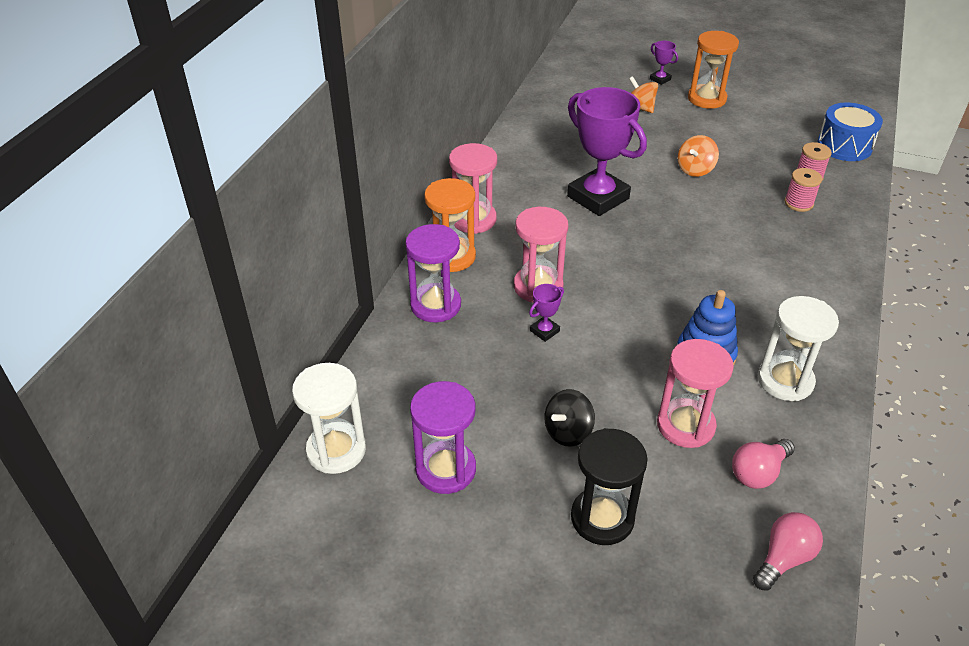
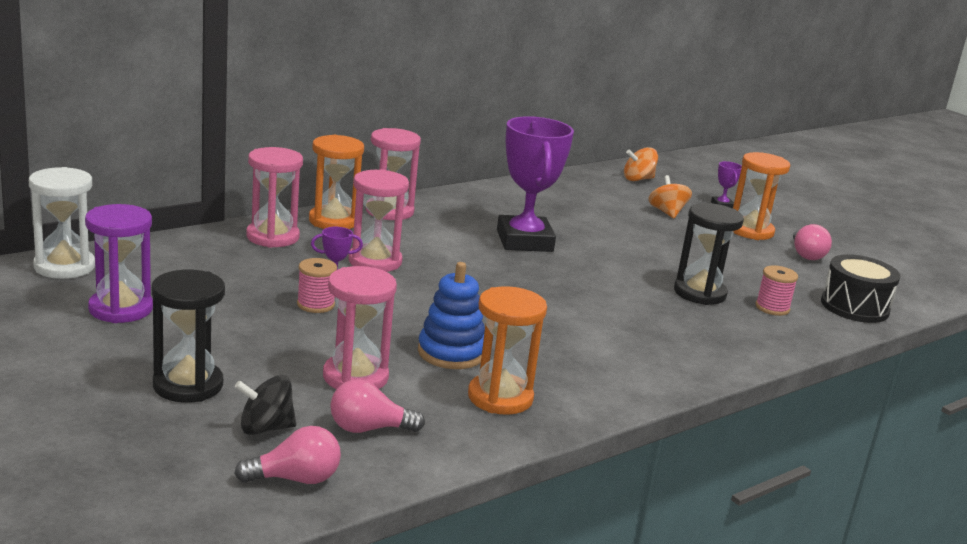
camera: 30 degrees right, 20 degrees down
purple hourglass [405,224,461,322] -> pink hourglass [246,147,303,248]
black spinning top [544,389,595,447] -> black spinning top moved to [235,375,296,435]
orange spinning top [678,135,719,177] -> orange spinning top moved to [624,147,658,181]
white hourglass [758,296,839,401] -> orange hourglass [468,286,547,415]
pink spool [784,168,822,212] -> pink spool moved to [297,258,337,313]
blue drum [817,103,883,161] -> black drum [821,254,901,323]
none -> black hourglass [674,203,744,305]
none -> pink light bulb [793,224,832,260]

